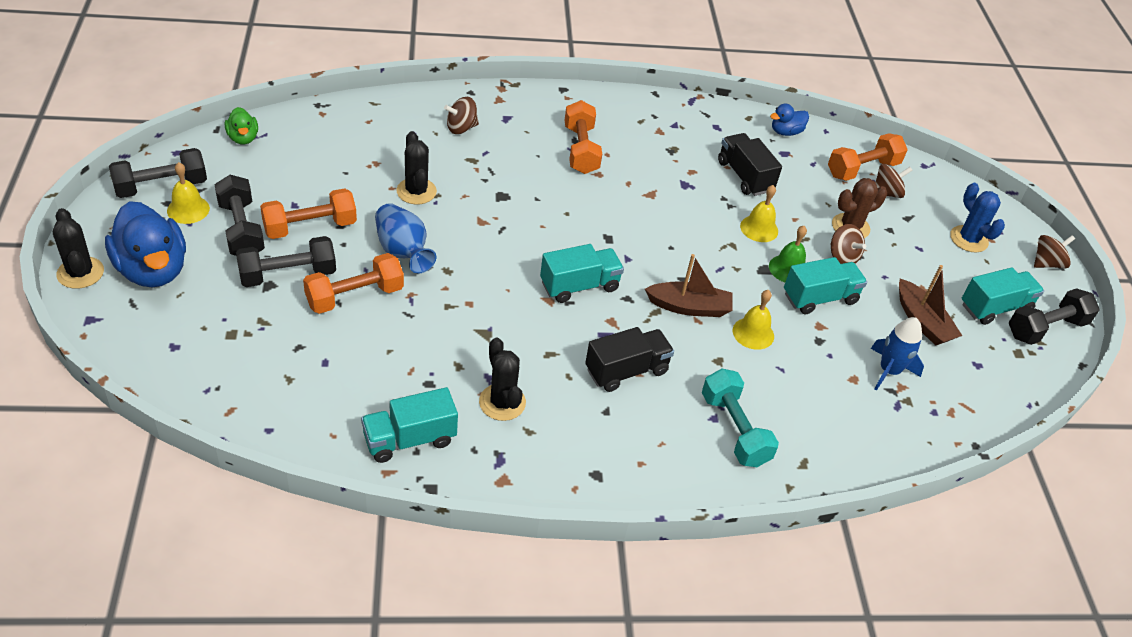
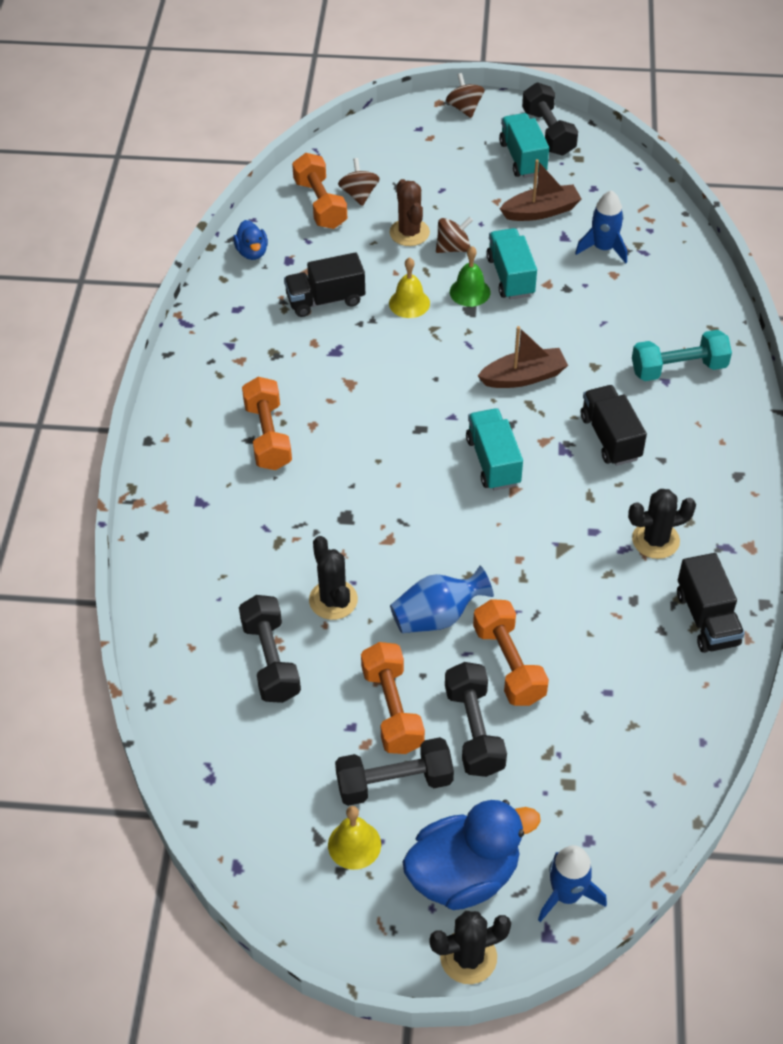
camera: 75 degrees left, 5 degrees up
black dumbbell [109,148,207,198] -> black dumbbell moved to [239,595,301,703]
green duck [225,107,258,144] -> none
turquoise truck [361,387,458,463] -> black truck [677,553,745,653]
black cactus [396,131,437,205] -> black cactus turned 75 degrees clockwise [309,536,358,620]
brown spinning top [444,97,479,134] -> none
orange dumbbell [565,100,602,174] -> orange dumbbell turned 75 degrees clockwise [242,377,292,470]
brown boat [645,254,732,317] -> brown boat turned 60 degrees clockwise [478,326,568,388]
yellow bell [733,290,774,350] -> none
blue cactus [950,183,1005,253] -> none
none -> blue rocket [538,845,607,922]

